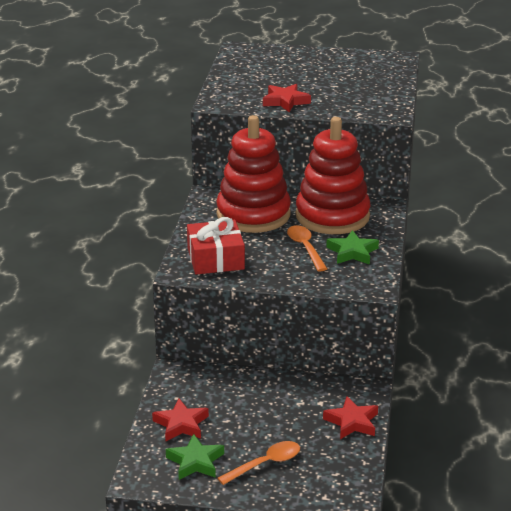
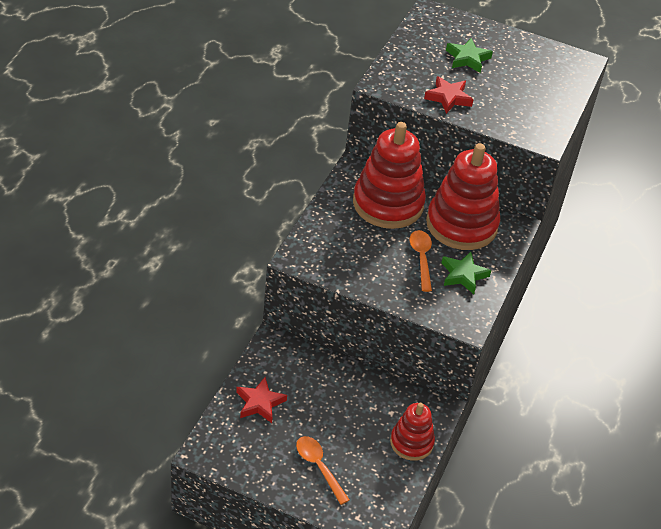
camera: 10 degrees right, 15 degrees up
green star [166,434,224,480] -> green star moved to [446,38,493,73]
red gift [187,217,245,274] -> none
orange spoon [218,441,300,485] -> orange spoon turned 105 degrees counterclockwise [296,436,349,505]
red star [323,396,378,439] -> red stacking toy [390,403,435,461]

